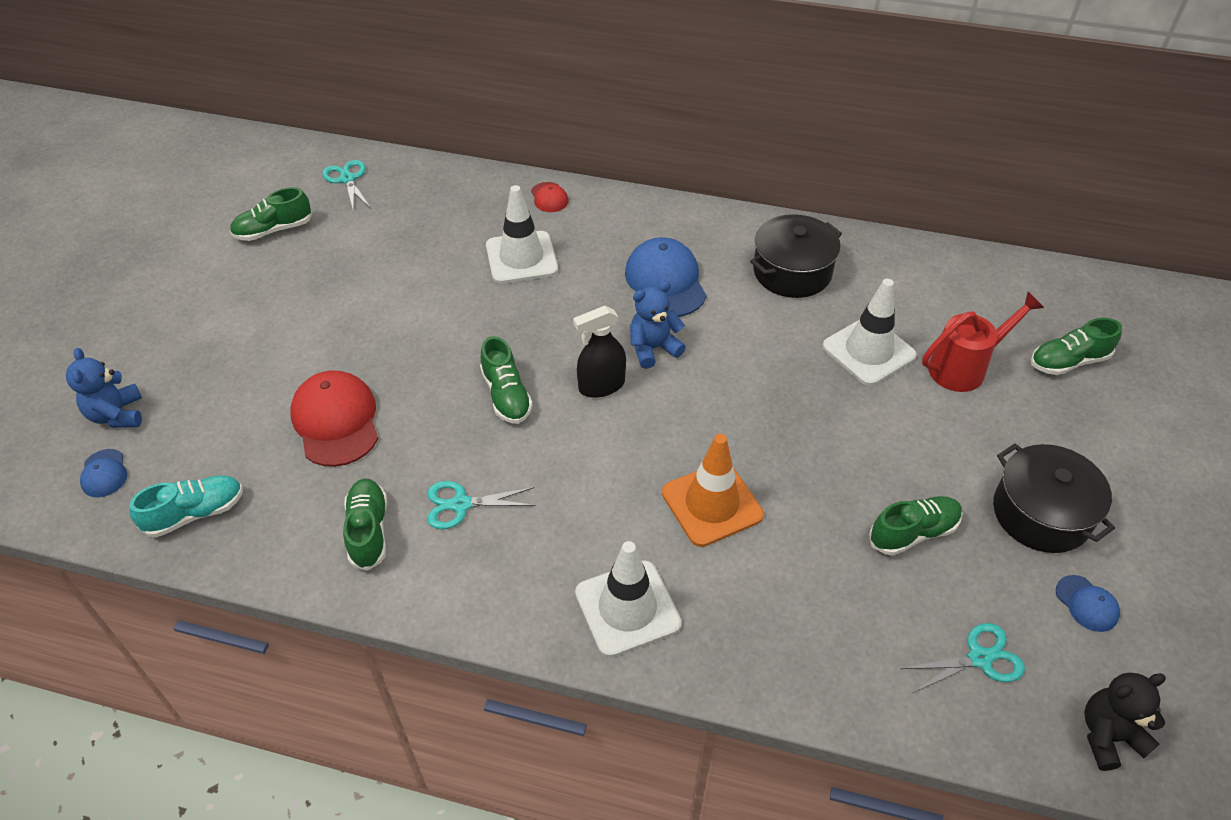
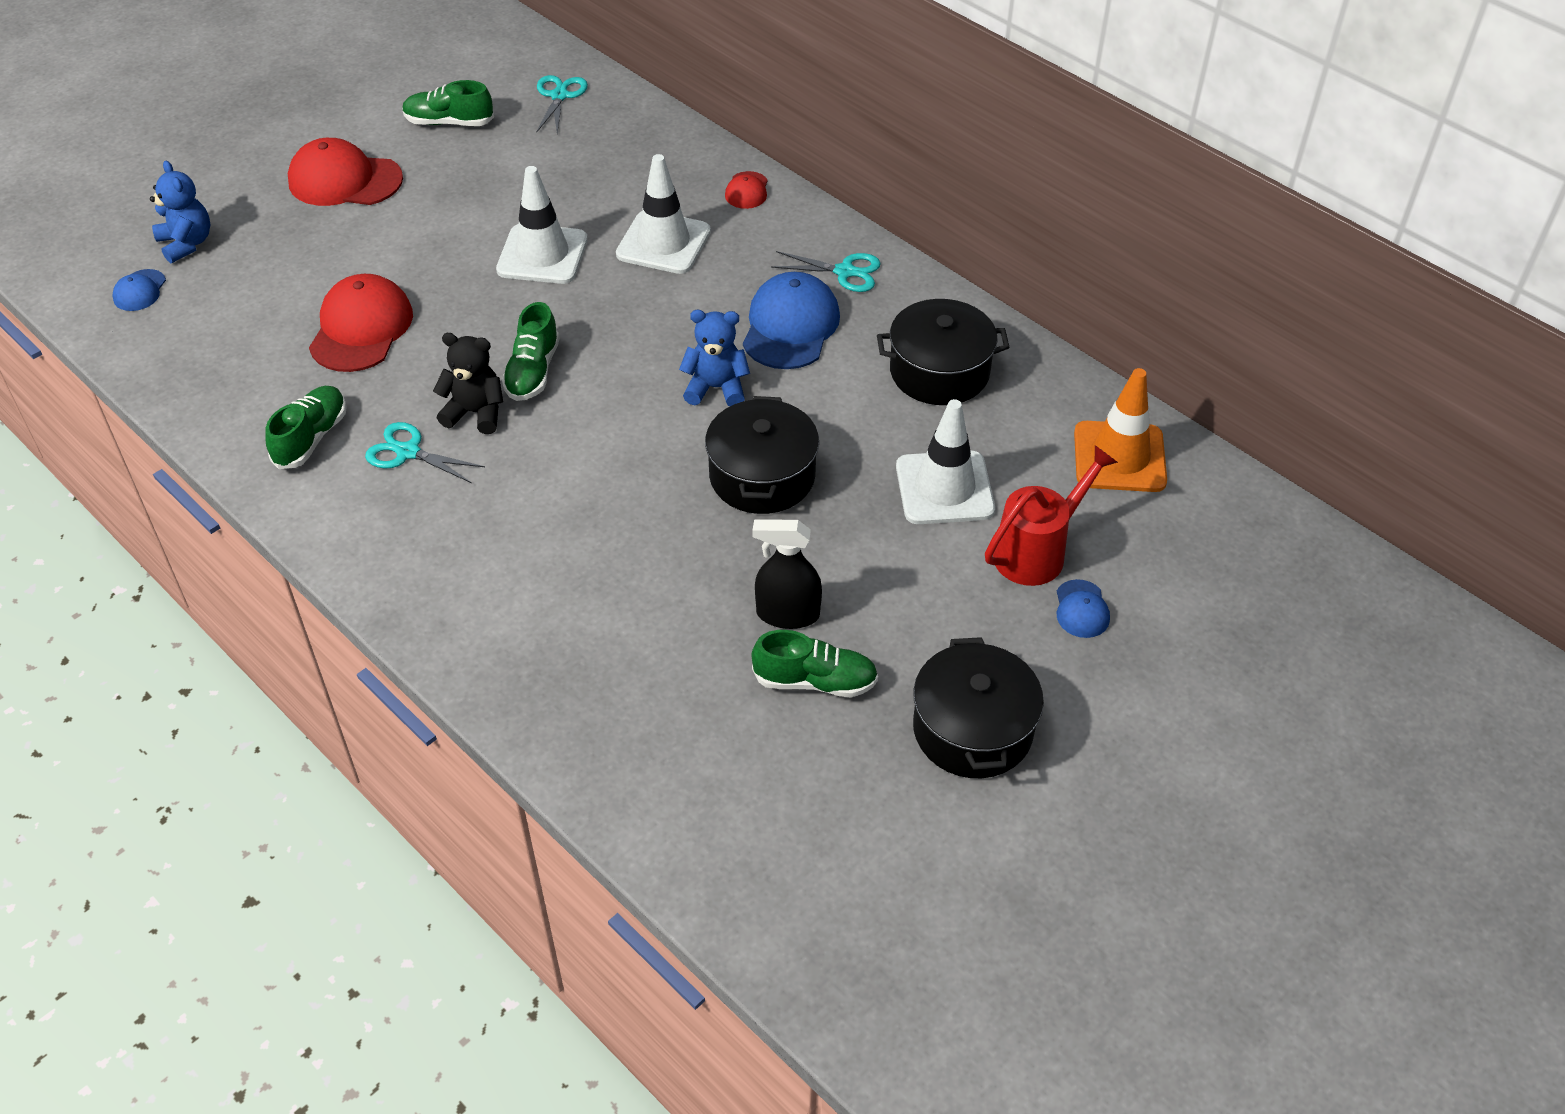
camera: 30 degrees right, 0 degrees up
blue teddy bear [66,348,142,428] -> blue teddy bear turned 135 degrees clockwise [150,161,211,263]
turquoise shoe [130,476,243,537] -> none
black spray bottle [573,306,626,398] -> black spray bottle moved to [752,519,822,629]
white traffic cone [575,541,682,657] -> white traffic cone moved to [496,166,588,284]
orange traffic cone [662,434,764,547] -> orange traffic cone moved to [1074,368,1167,492]
turquoise scissors [900,623,1025,693] -> turquoise scissors moved to [771,251,881,292]
red watering can [922,292,1044,392] -> red watering can turned 45 degrees counterclockwise [985,445,1118,586]
green shoe [1031,318,1122,375] -> none
blue cap [1056,575,1120,632] -> blue cap moved to [1057,579,1110,638]
black teddy bear [1084,673,1166,771] -> black teddy bear moved to [433,333,503,434]
none -> red cap [288,138,403,206]
none -> black pot [705,396,819,514]

